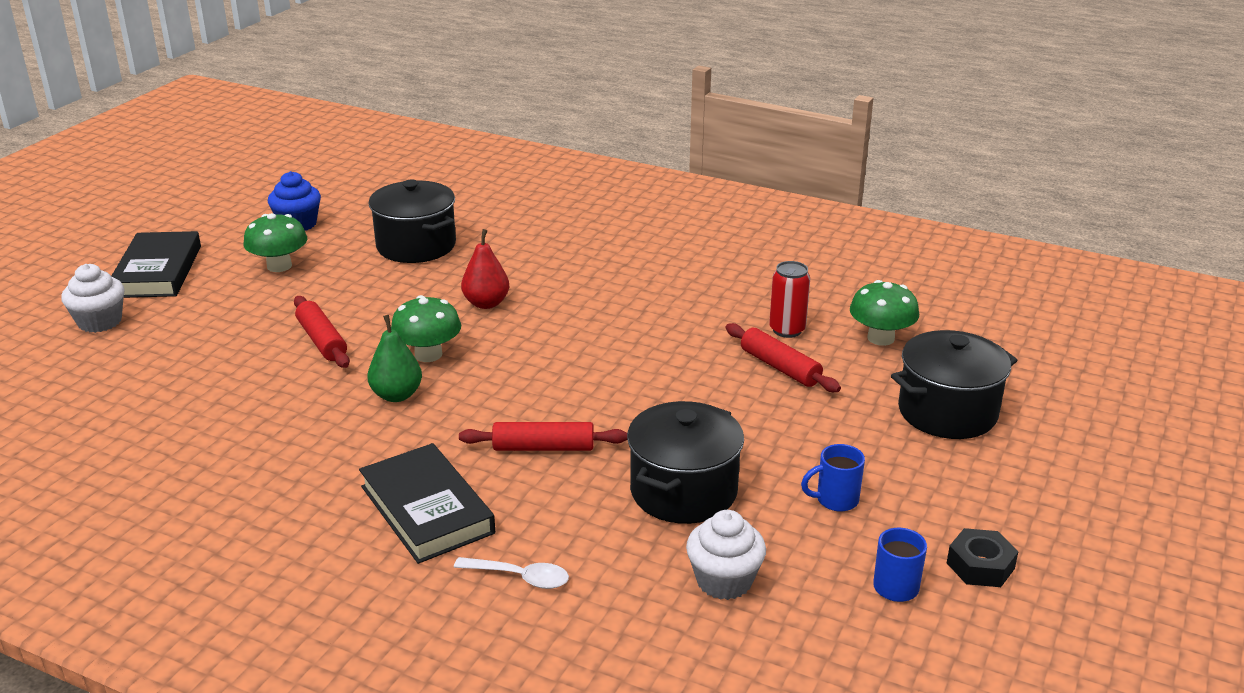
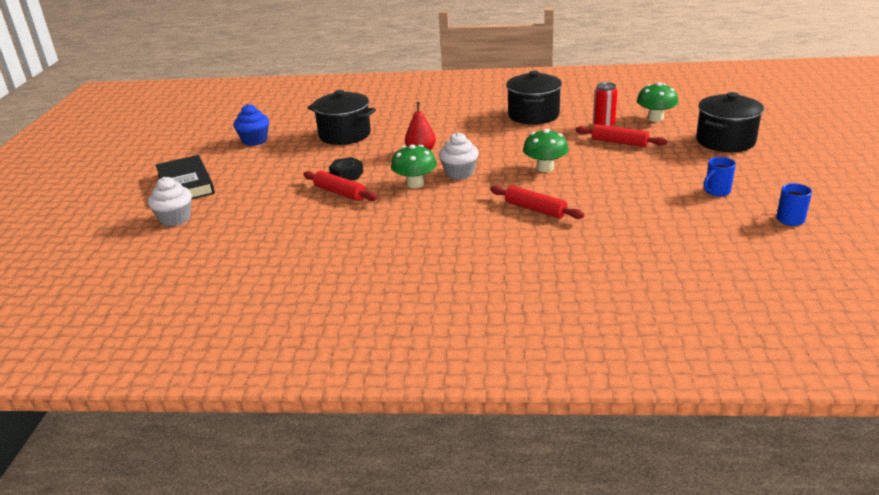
camera: 20 degrees left, 0 degrees up
green mushroom [243,213,307,272] -> green mushroom moved to [523,129,569,172]
black book [359,443,495,564] -> none
green pear [368,315,422,402] -> none
white spoon [454,557,569,589] -> none
red rolling pin [459,422,627,451] -> red rolling pin turned 60 degrees clockwise [490,186,584,219]
black pot [627,401,744,524] -> black pot moved to [506,71,562,125]
white cupcake [686,510,766,600] -> white cupcake moved to [439,132,479,180]
black nut [947,528,1019,587] -> black nut moved to [329,157,363,181]

